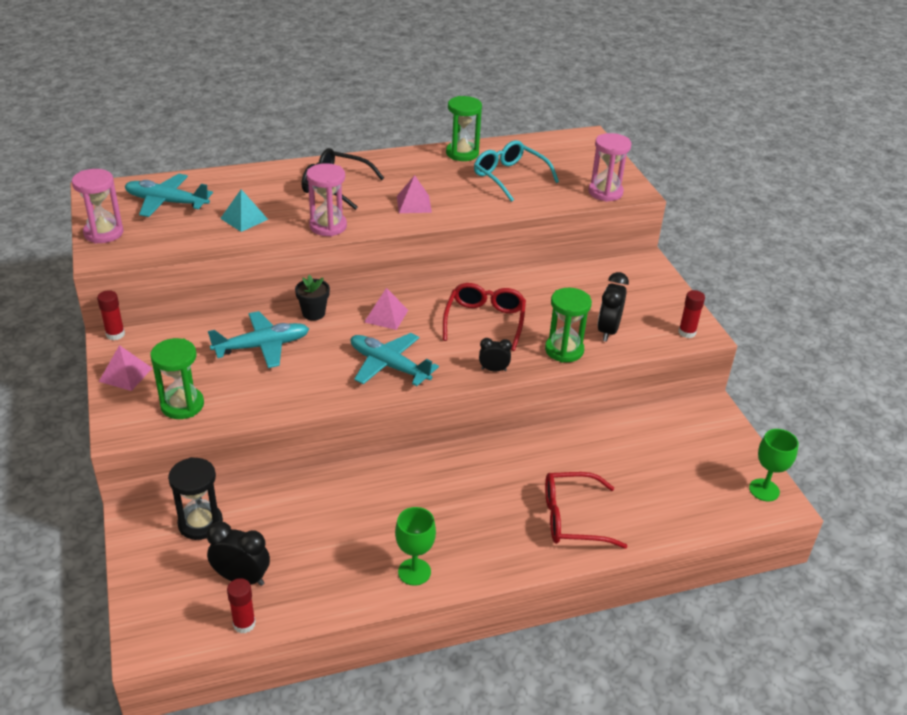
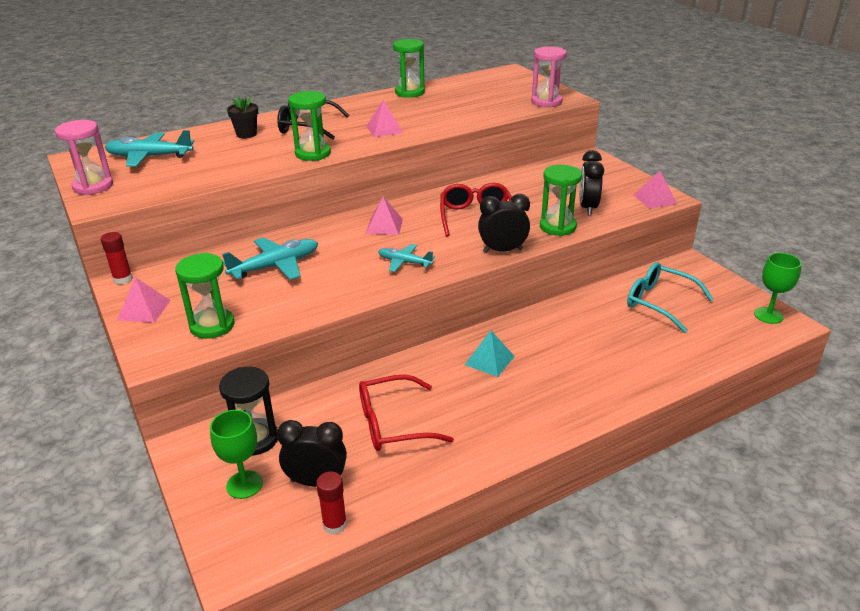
camera: 10 degrees left, 5 degrees down
turquoise pyramid [220,189,268,232] -> turquoise pyramid moved to [465,331,515,377]
black flower pot [295,275,330,321] -> black flower pot moved to [227,96,258,138]
pink hourglass [306,163,347,236] -> green hourglass [288,91,331,161]
turquoise plane [351,333,439,386] -> turquoise plane [378,244,435,272], size x0.61
green goblet [395,507,436,586] -> green goblet moved to [210,410,263,499]
turquoise glasses [474,140,559,202] -> turquoise glasses moved to [627,262,713,333]
black clock [479,338,512,371] -> black clock [478,194,530,253], size x1.65
red glasses [545,472,628,549] -> red glasses moved to [359,375,454,451]
red glue stick [678,290,705,338] -> pink pyramid [634,171,677,209]

